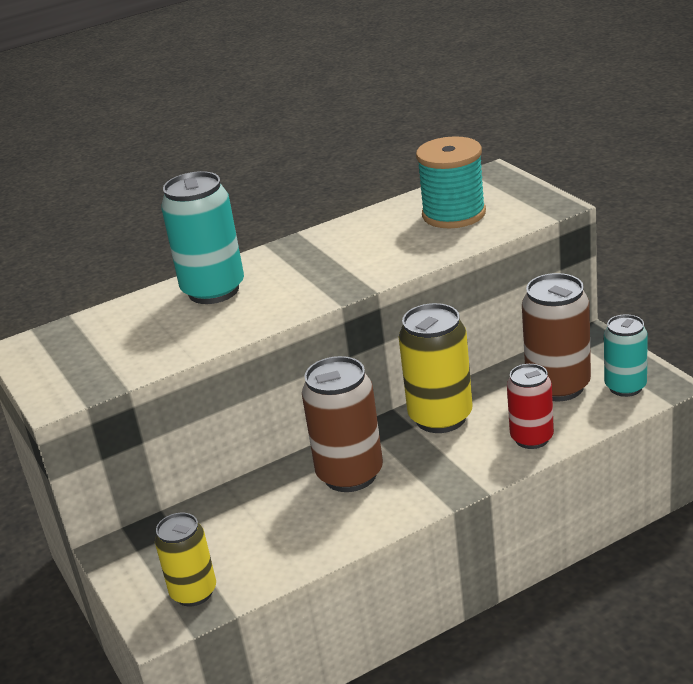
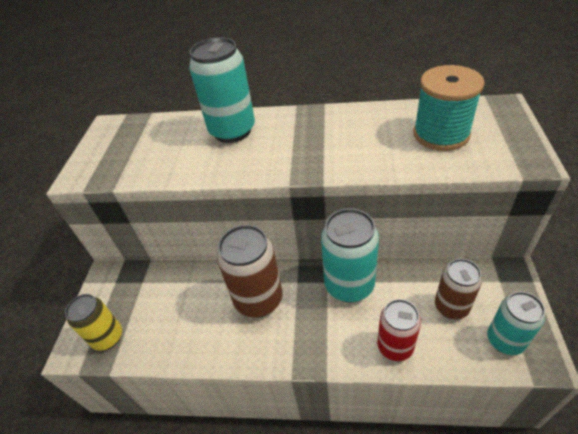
camera: 35 degrees right, 15 degrees up
yellow can [399,303,473,433] -> turquoise can [321,208,379,303]
brown can [522,273,591,402] -> brown can [435,259,482,319], size x0.64

